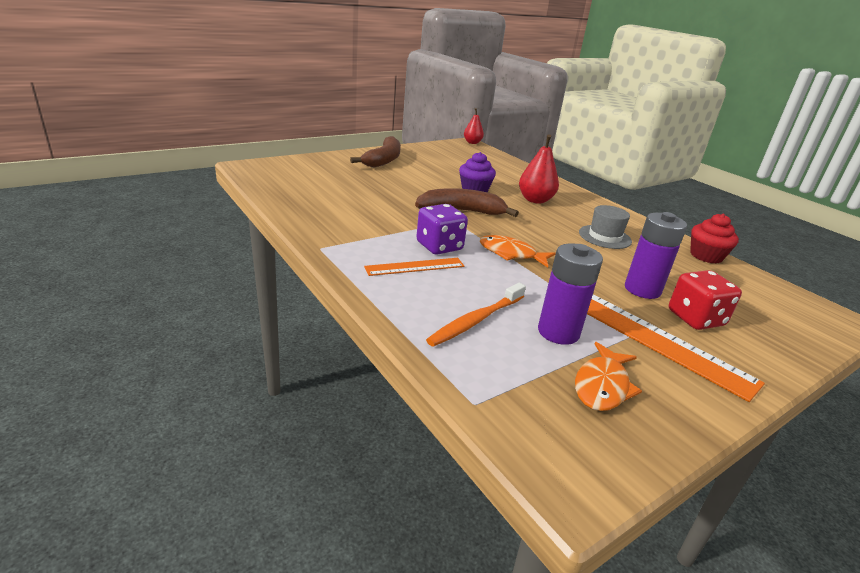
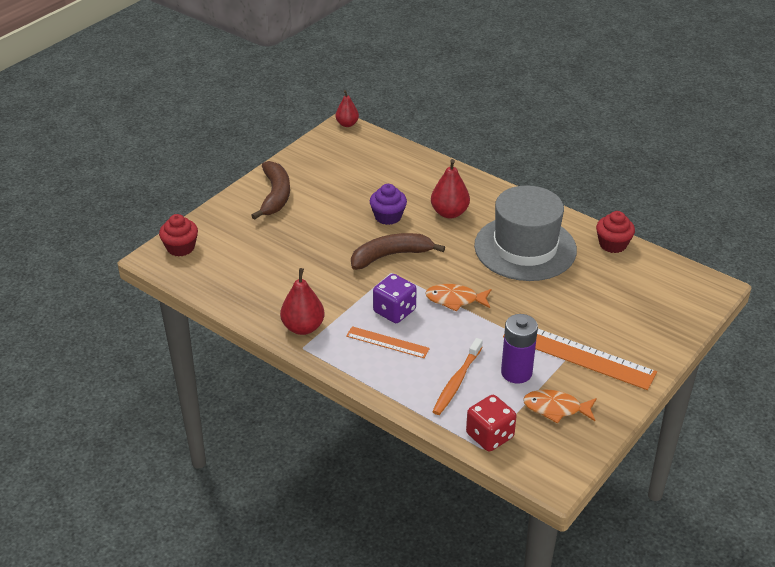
camera: 15 degrees left, 10 degrees up
orange ruler [364,258,465,276] -> orange ruler turned 60 degrees clockwise [346,326,430,358]
orange fish [575,342,642,411] -> orange fish turned 90 degrees clockwise [523,389,597,424]
grey hat [579,205,632,249] -> grey hat [474,185,577,281], size x2.13
purple battery [625,212,687,299] -> none
red dice [669,270,742,330] -> red dice moved to [466,395,516,452]
none -> red cupcake [159,214,198,256]
none -> red pear [280,268,325,335]

